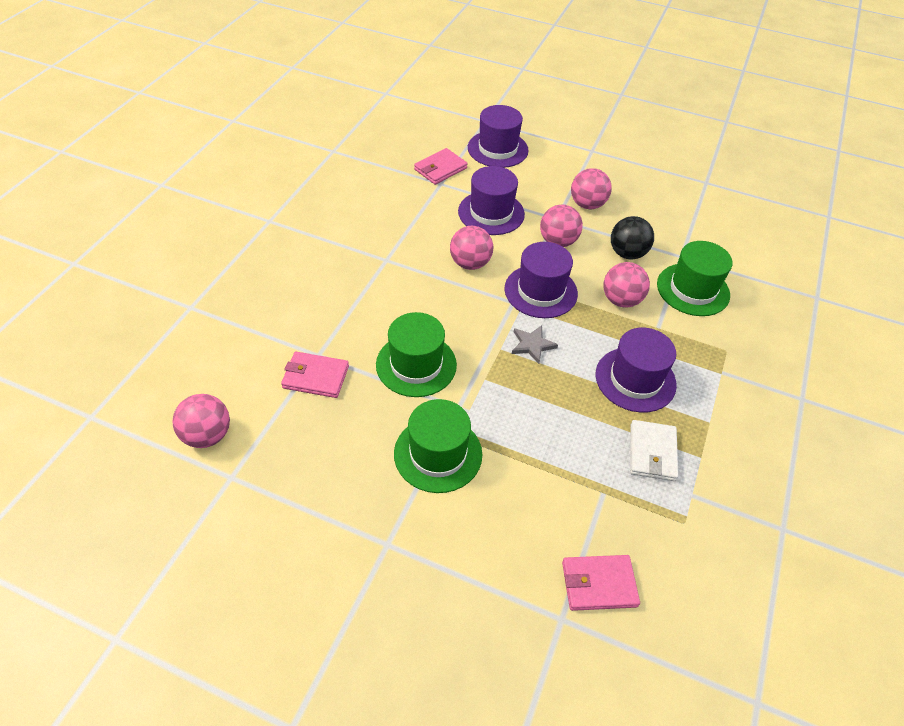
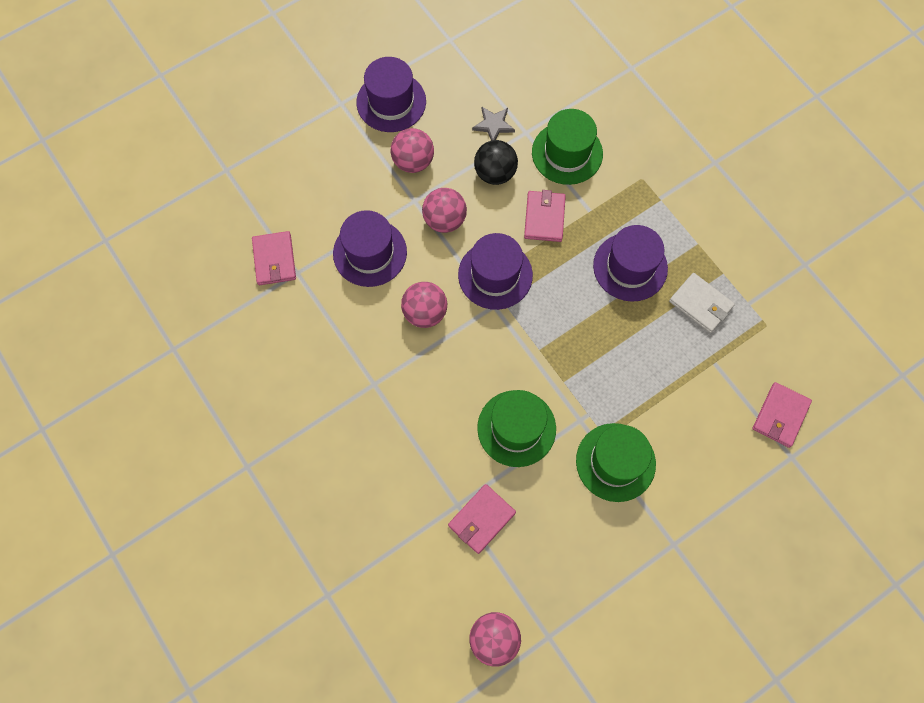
camera: 55 degrees left, 20 degrees up
purple hat [468,105,529,168] -> purple hat moved to [356,57,426,132]
grey star [512,325,558,364] -> grey star moved to [472,107,515,141]
pink ball [603,262,650,307] -> pink wallet [524,190,566,242]

